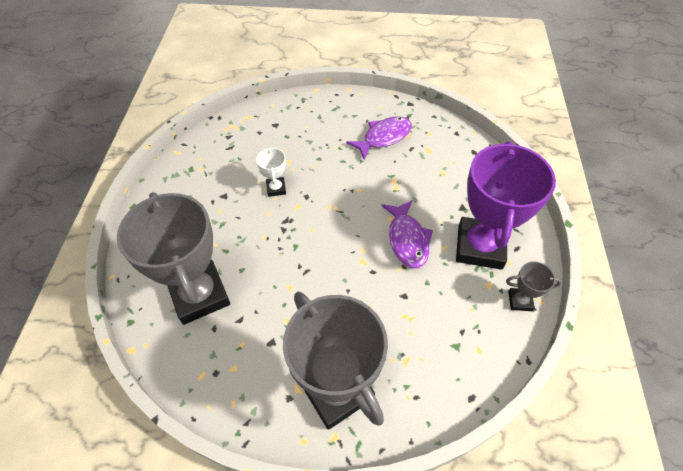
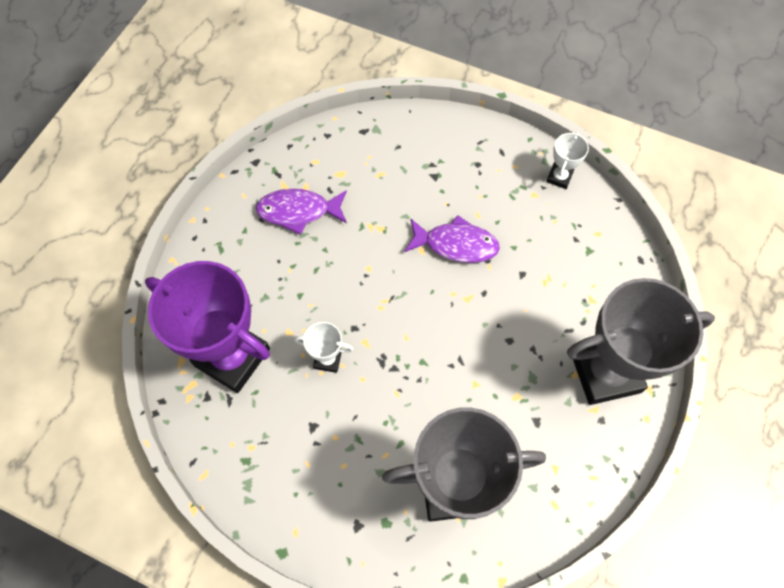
camera: 70 degrees left, 10 degrees up
purple fish [346,116,412,160] -> purple fish turned 75 degrees counterclockwise [256,189,347,235]
purple trophy [456,141,556,270] -> purple trophy moved to [145,261,270,393]
grey trophy [506,261,562,311] -> white trophy [546,132,589,189]

